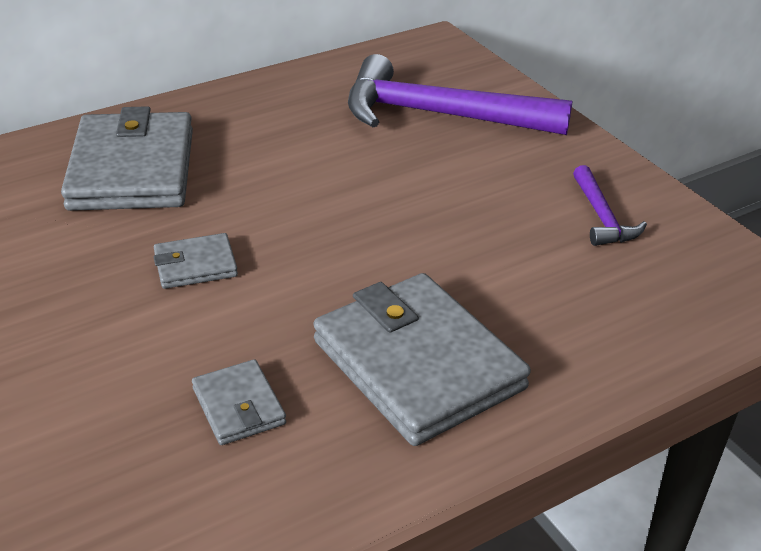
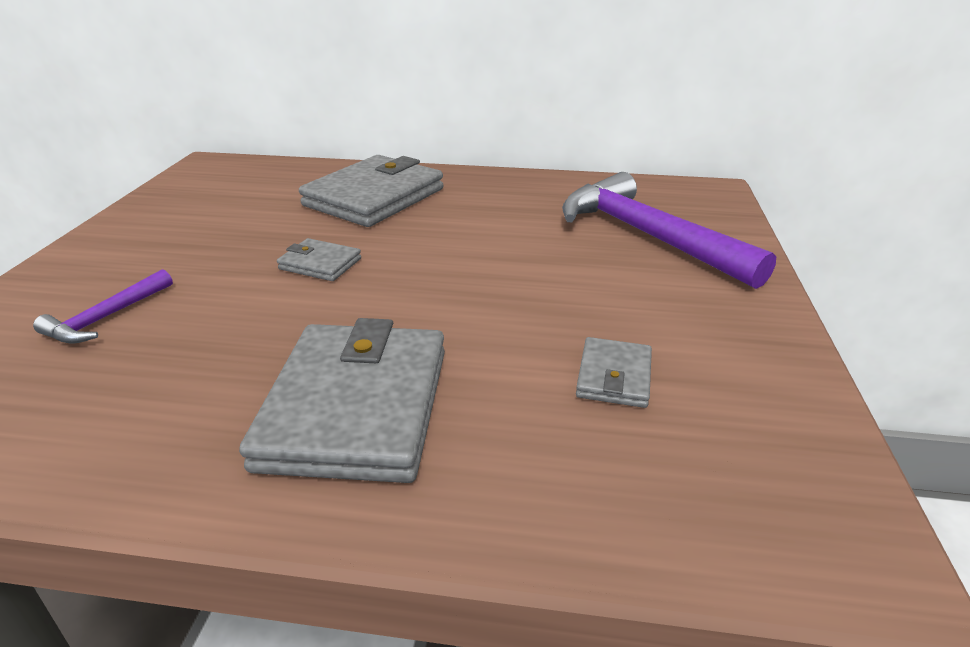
camera: 40 degrees right, 5 degrees down
grey wallet [192,359,286,445] -> grey wallet moved to [576,337,652,408]
purple hammer [573,165,647,246] -> purple hammer moved to [33,269,173,344]

